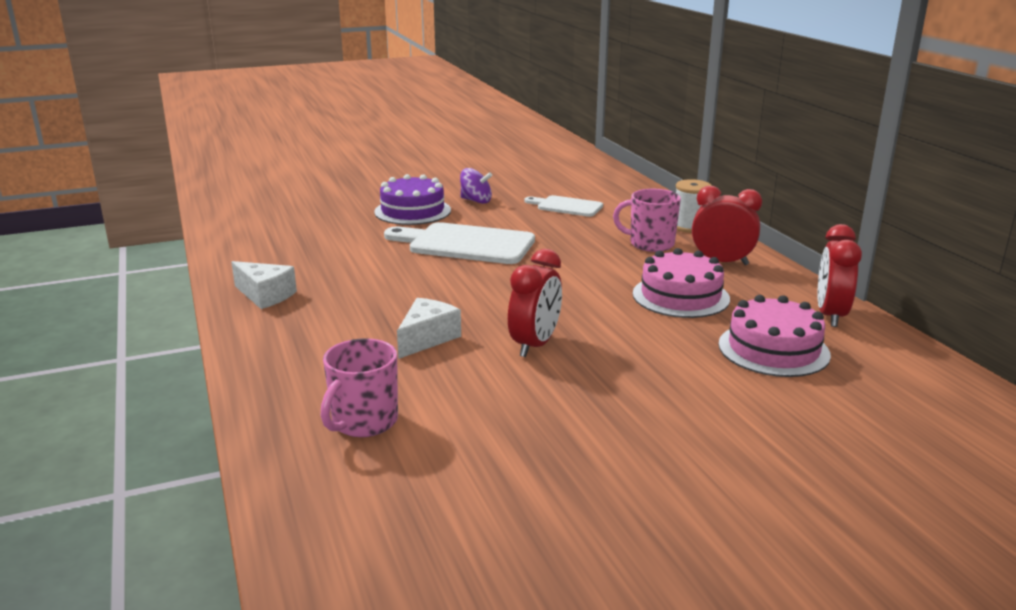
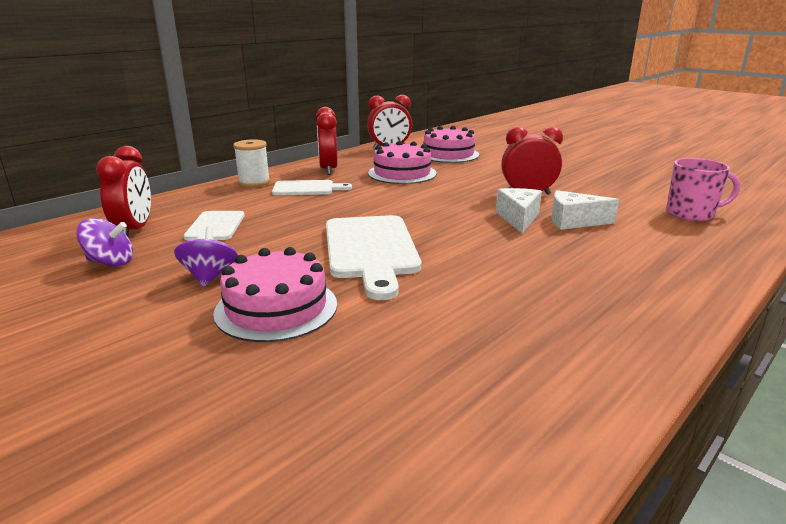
camera: 115 degrees left, 0 degrees up
white cheese [231,261,297,309] -> white cheese moved to [496,188,542,234]
purple cake [374,174,451,225] -> pink cake [213,247,337,342]
pink mug [613,189,681,252] -> white cutting board [272,180,352,195]
none -> purple spinning top [76,218,133,266]
none -> red clock [96,146,151,236]

